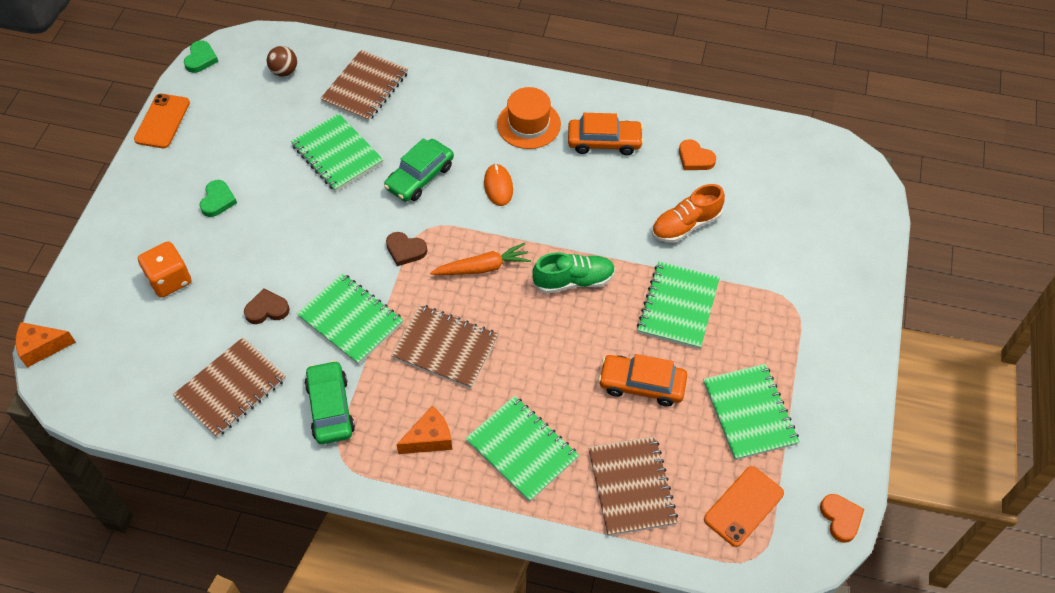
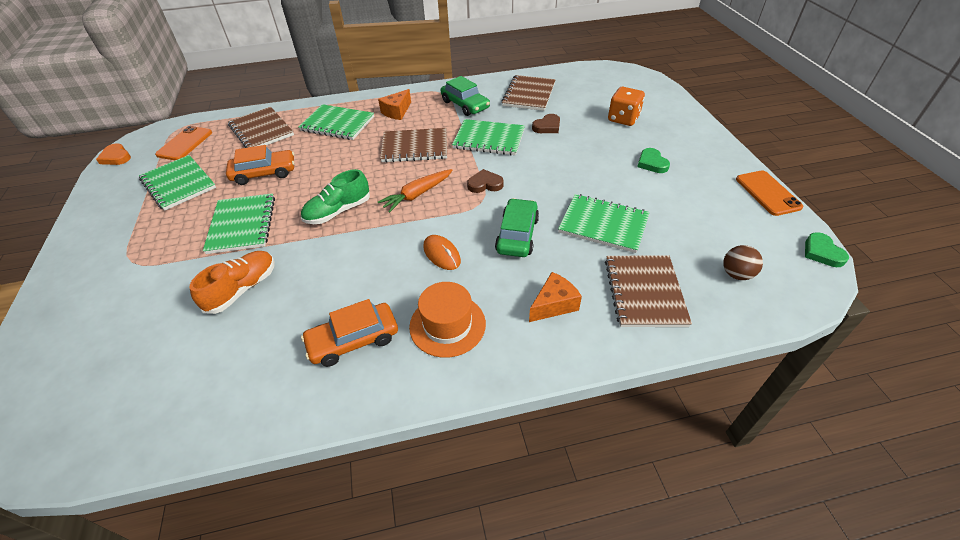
camera: 155 degrees right, 10 degrees down
orange cheese [15,322,76,368] -> orange cheese moved to [529,272,582,322]
orange heart [679,139,716,170] -> none

